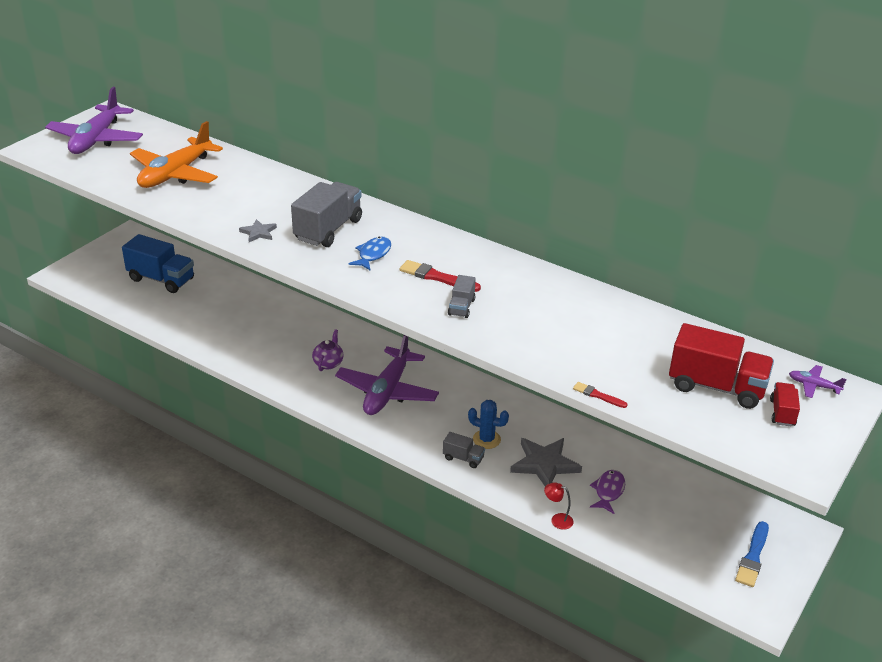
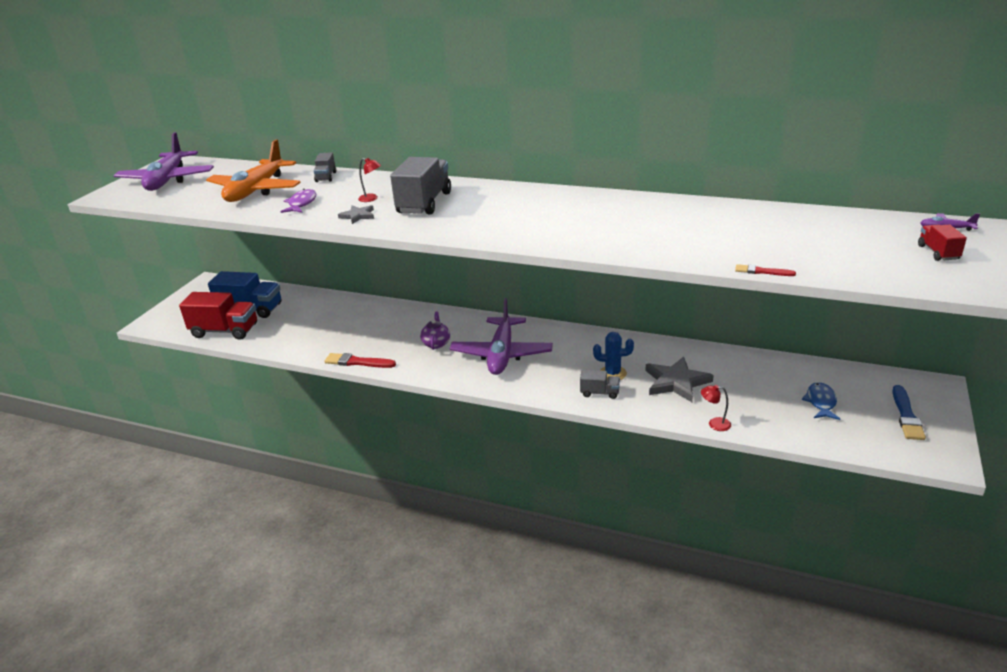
camera: 10 degrees left, 5 degrees down
blue fish [349,237,391,271] -> blue fish moved to [802,382,840,420]
red brush [400,260,481,292] -> red brush moved to [324,353,396,368]
grey truck [448,275,476,318] -> grey truck moved to [314,152,336,182]
purple fish [590,470,625,514] -> purple fish moved to [281,189,316,213]
red truck [669,323,774,409] -> red truck moved to [179,292,257,340]
none -> red lamp [358,158,381,202]

